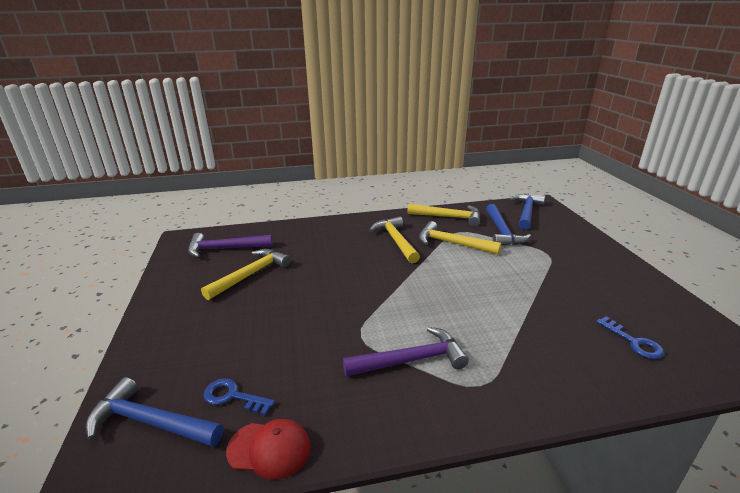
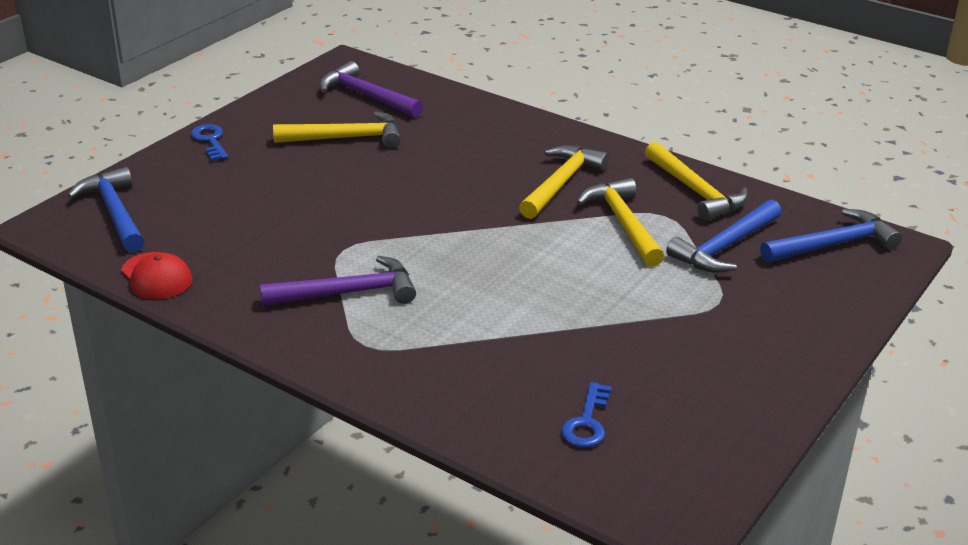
camera: 45 degrees right, 5 degrees up
blue key [203,378,275,415] -> blue key moved to [191,124,228,161]
purple hammer [343,327,469,377] -> purple hammer turned 45 degrees counterclockwise [260,256,416,306]

